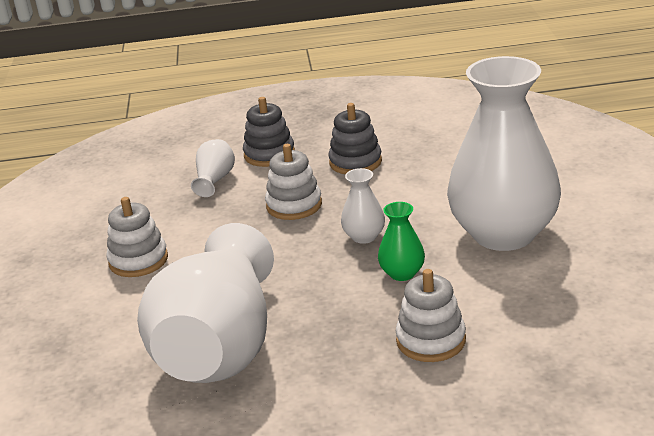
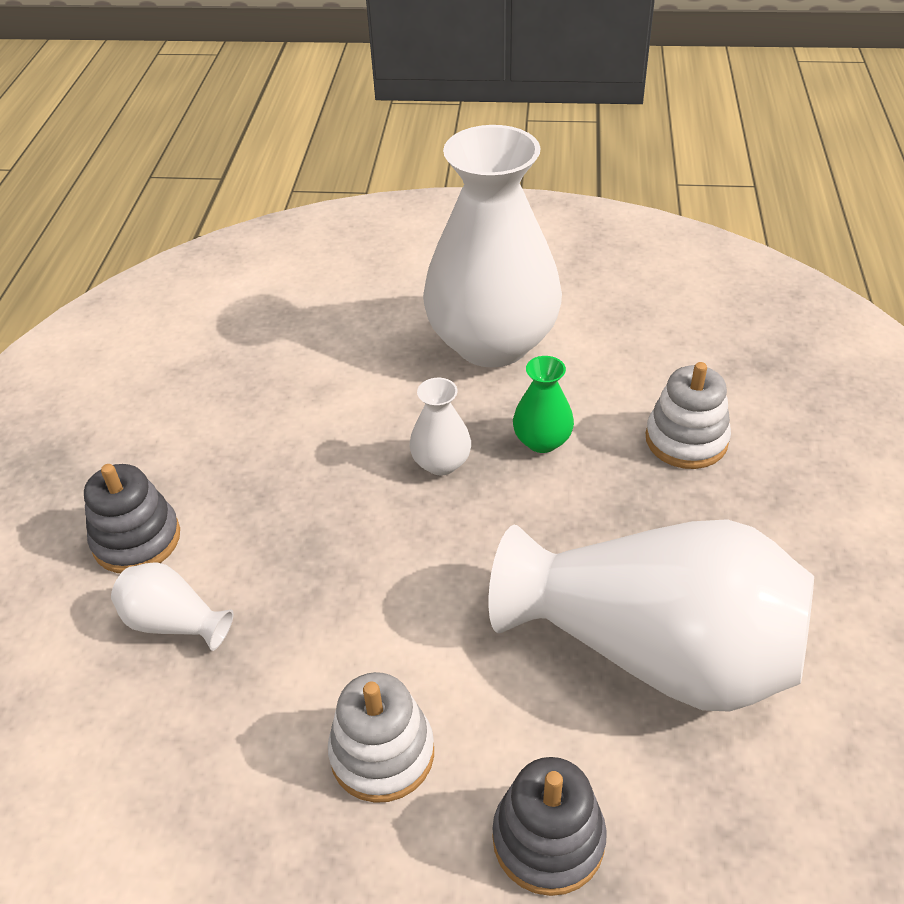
camera: 80 degrees left, 15 degrees up
white stacking toy [265,144,322,220] -> none
grey stacking toy [328,103,382,174] -> grey stacking toy moved to [492,757,607,896]

